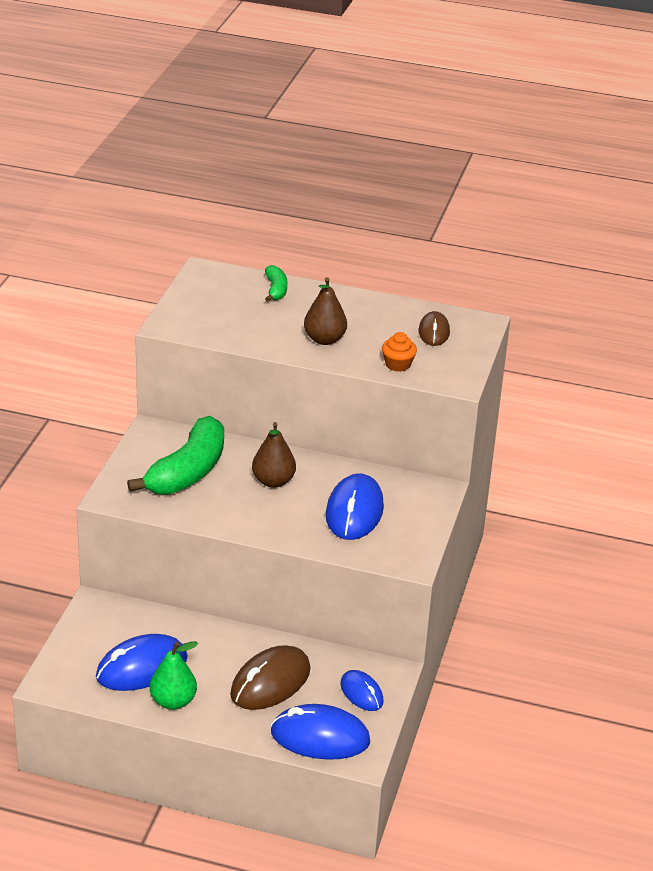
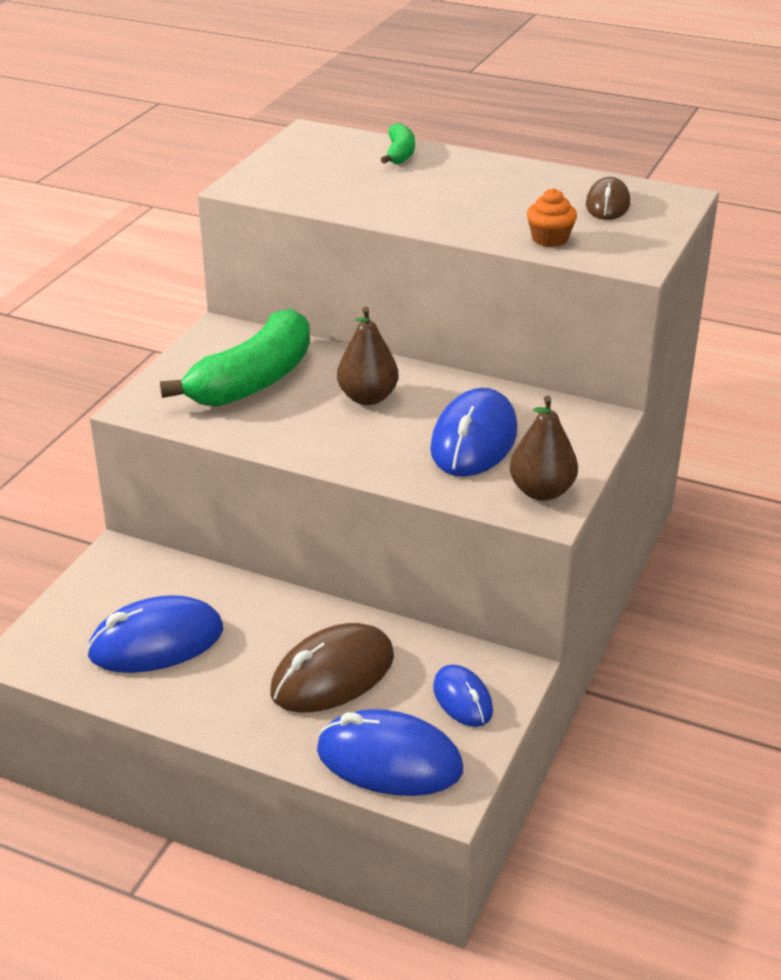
camera: 10 degrees right, 0 degrees up
green pear [150,641,198,710] -> none
brown pear [304,277,347,345] -> brown pear moved to [510,396,578,501]

